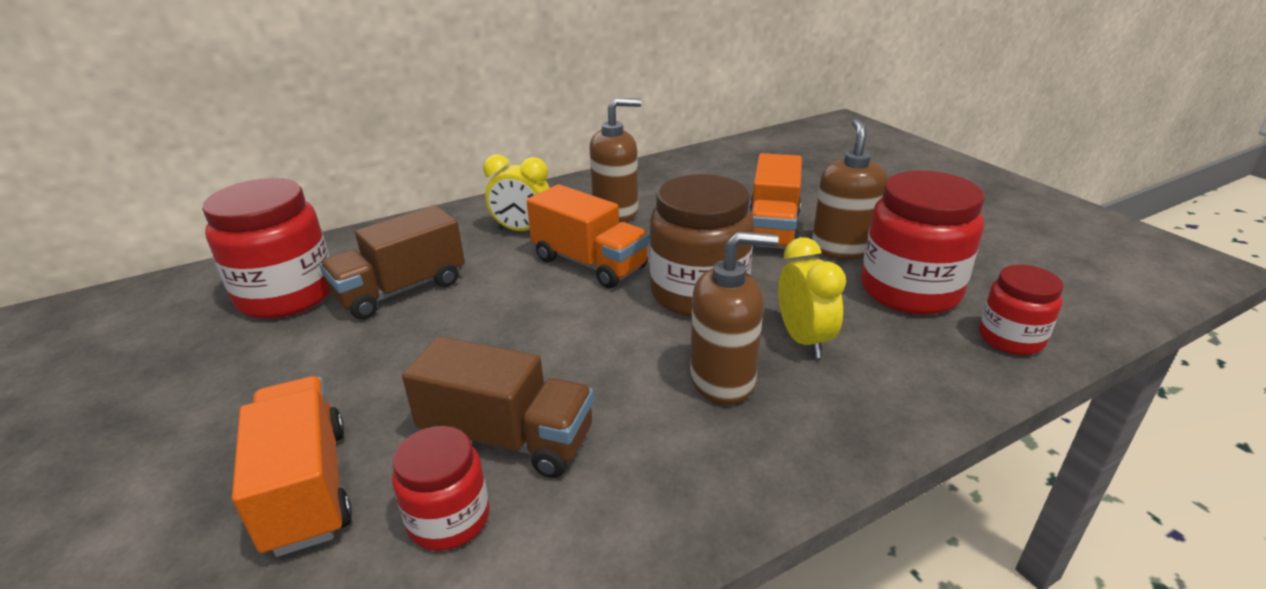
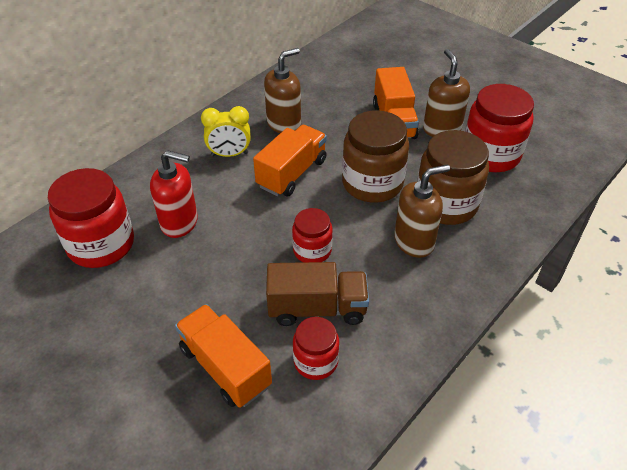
camera: 20 degrees left, 15 degrees up
brown truck [319,205,465,319] -> red soap dispenser [150,150,198,238]
orange truck [527,184,649,288] -> orange truck turned 75 degrees counterclockwise [253,125,327,196]
yellow clock [778,237,846,358] -> brown jar [417,130,489,225]
red jar [979,265,1064,355] -> red jar moved to [292,208,333,262]

